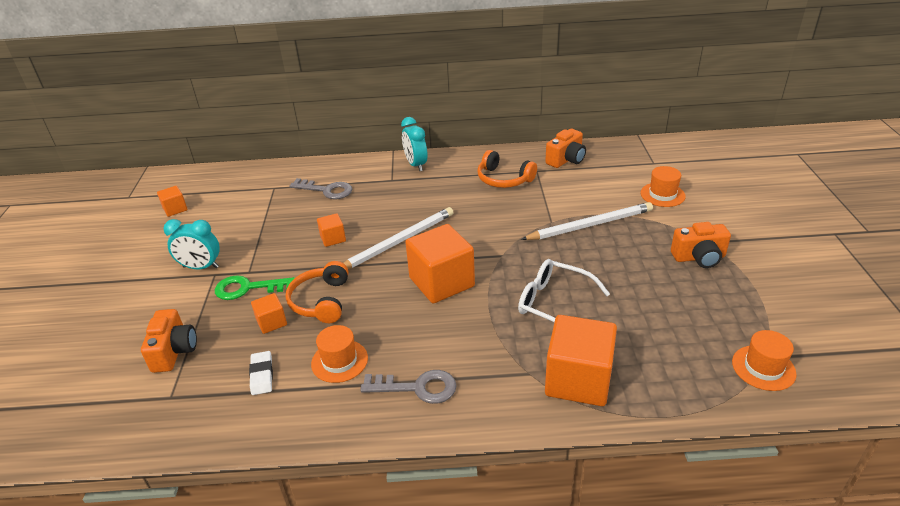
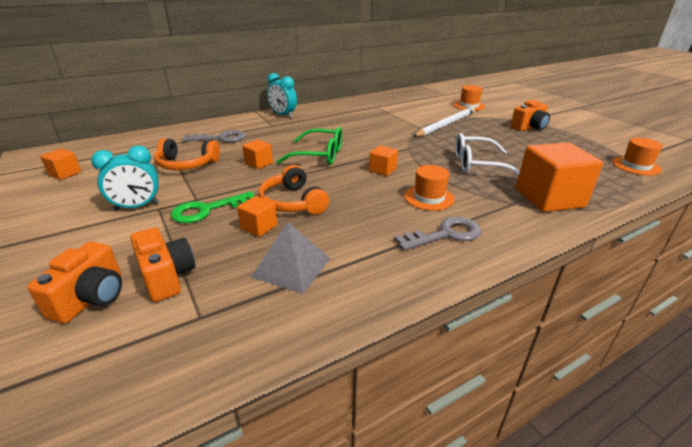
camera: 30 degrees left, 5 degrees down
white eraser [249,351,273,395] -> grey pyramid [251,222,330,294]
orange hat [311,325,368,383] -> orange hat moved to [404,165,455,211]
white pencil [344,207,454,269] -> green glasses [277,127,342,165]
orange cube [405,224,475,304] -> orange cube [369,145,398,176], size x0.48
orange headphones [477,150,537,188] -> orange headphones moved to [154,138,220,170]
orange camera [545,129,586,168] -> orange camera moved to [27,242,122,323]

